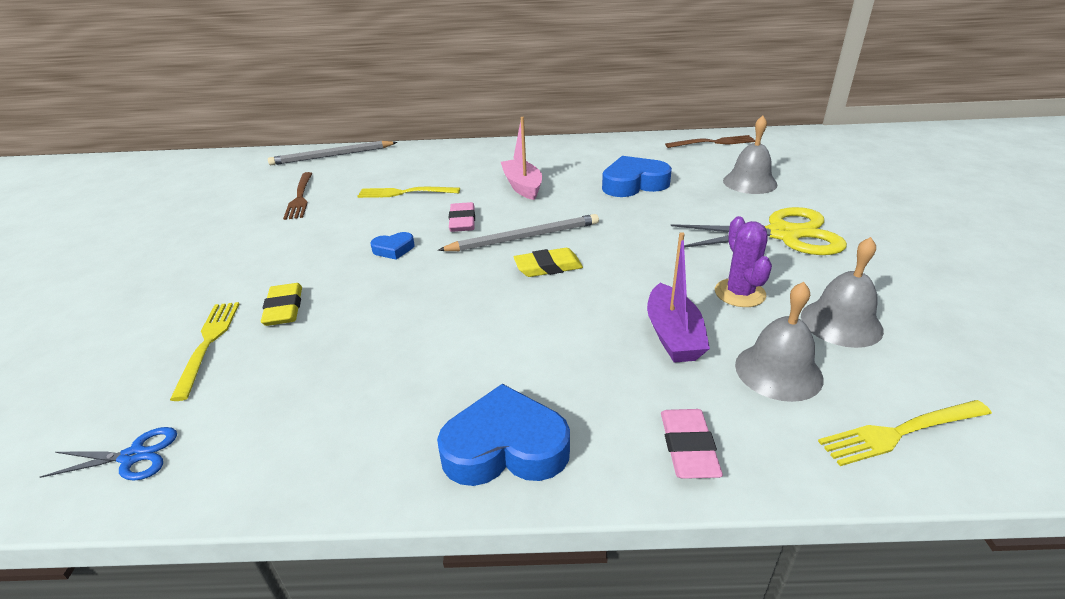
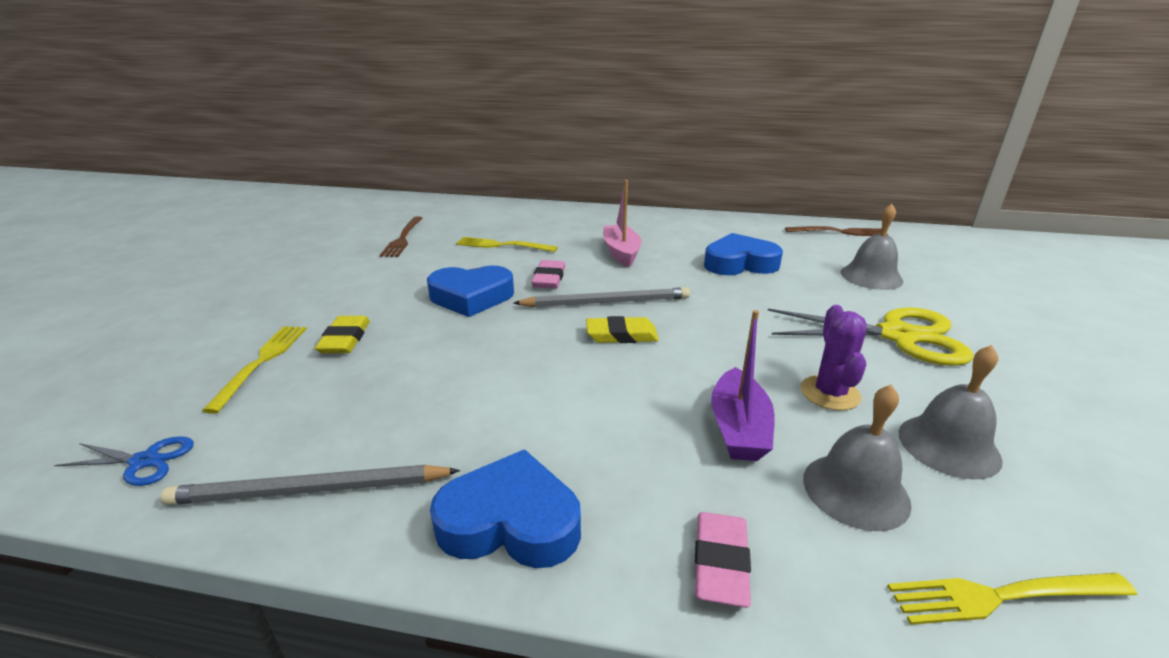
camera: 10 degrees right, 5 degrees down
grey pencil [268,141,397,165] -> grey pencil moved to [161,465,460,505]
blue heart [370,232,415,260] -> blue heart [427,266,514,317], size x1.95

